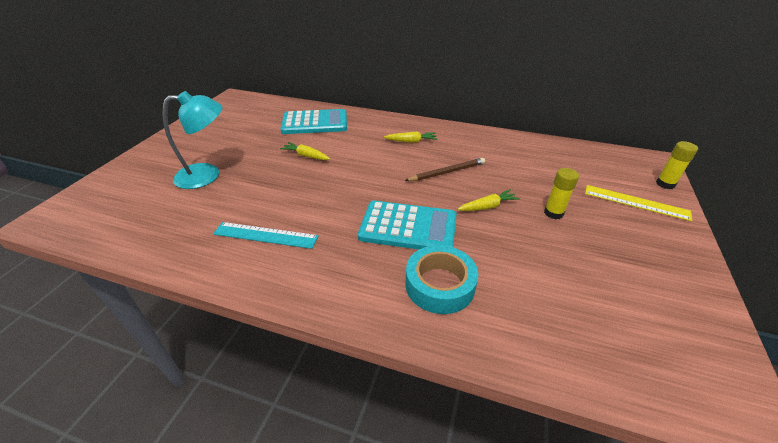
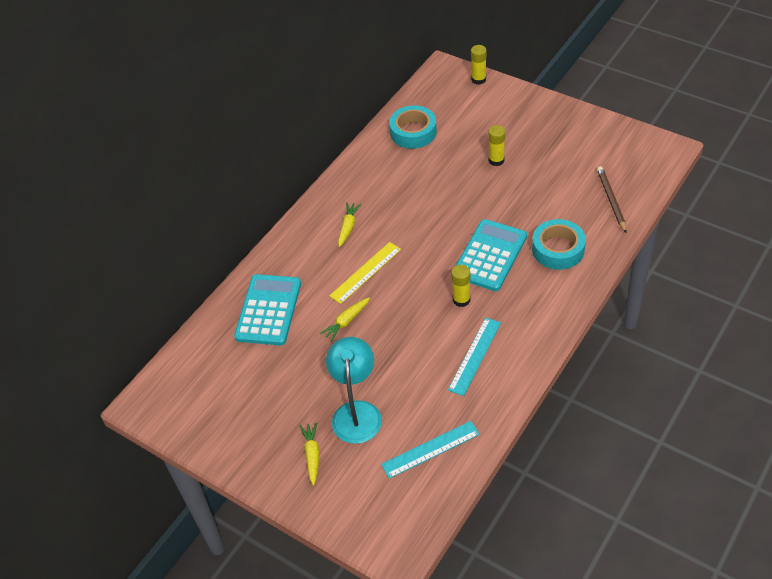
camera: 70 degrees left, 10 degrees up
brown pencil [405,158,485,181] -> brown pencil moved to [597,166,626,233]
yellow carrot [457,190,520,211] -> yellow carrot moved to [300,422,320,486]
yellow ruler [585,185,692,221] -> yellow ruler moved to [329,242,401,304]
none -> turquoise ruler [381,421,480,479]
none -> turquoise tape [389,105,437,149]
none -> yellow glue stick [451,265,470,307]

